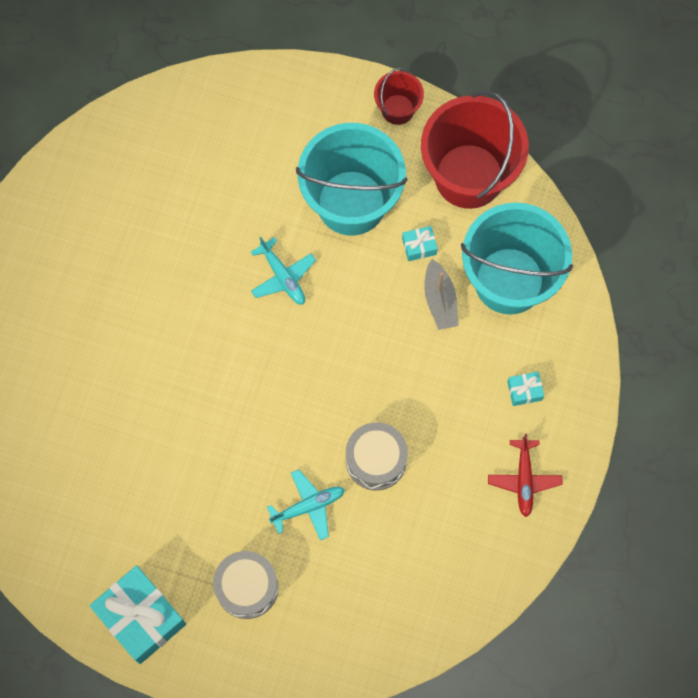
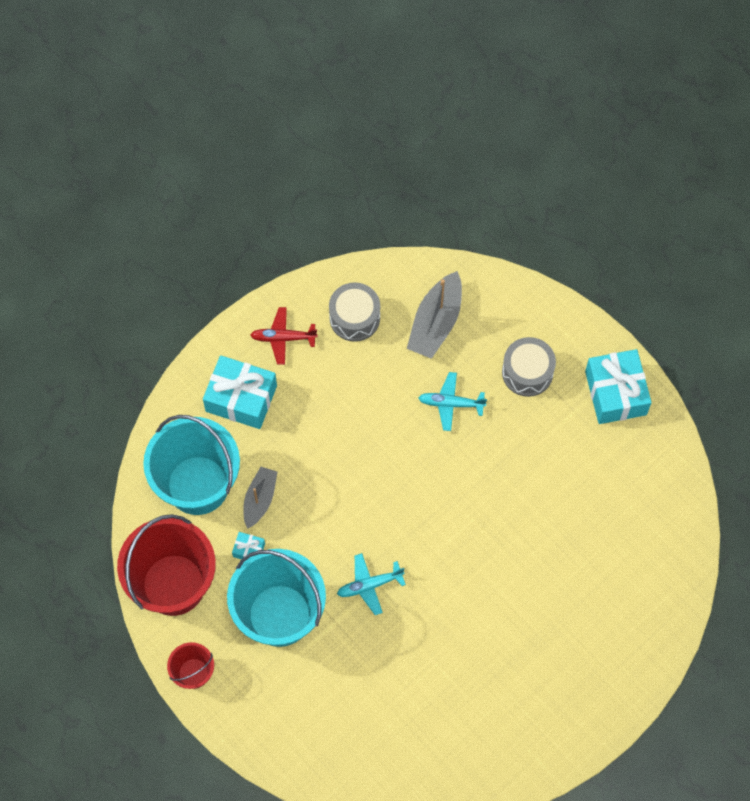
camera: 150 degrees left, 5 degrees down
turquoise plane [251,237,316,305] -> turquoise plane turned 105 degrees counterclockwise [337,553,406,615]
grey drum [346,422,408,490] -> grey drum moved to [329,283,380,342]
red plane [488,434,563,517] -> red plane turned 120 degrees counterclockwise [250,307,318,365]
turquoise gift [507,372,544,406] -> turquoise gift [203,355,277,429], size x2.25
none -> grey boat [407,271,462,359]

